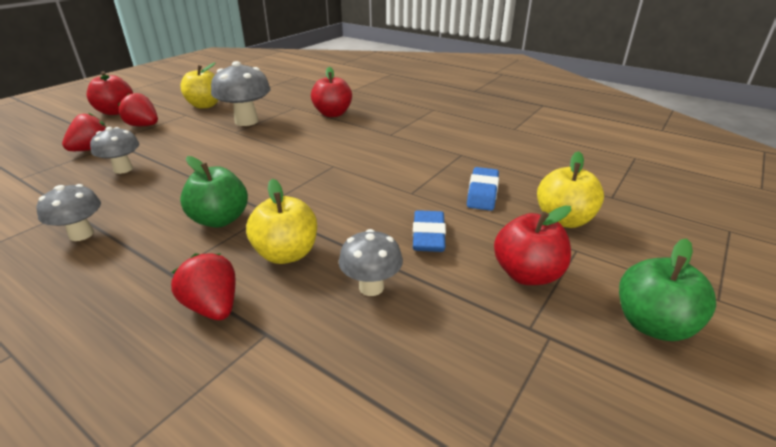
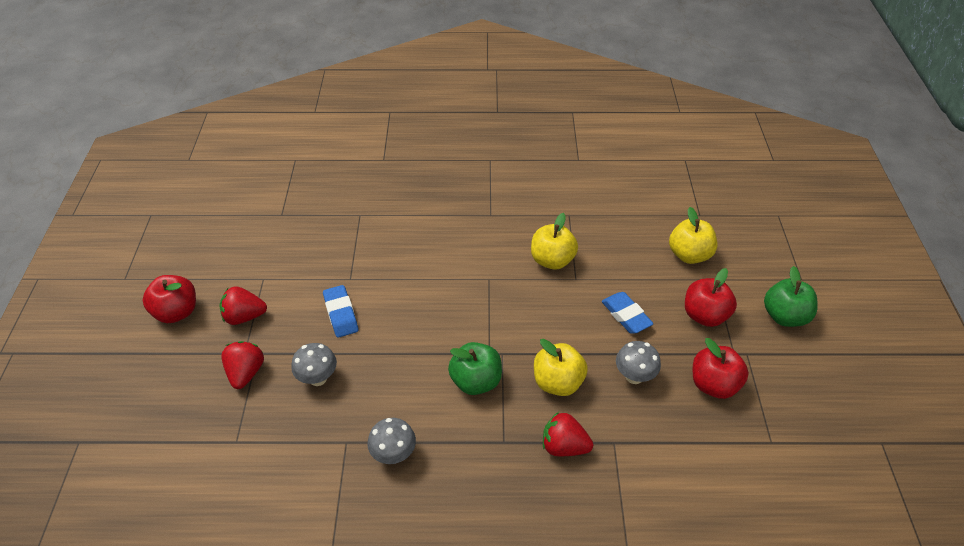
camera: 35 degrees left, 15 degrees up
yellow apple [180,63,219,109] -> yellow apple moved to [531,213,578,270]
grey mushroom [211,61,271,126] -> none
red apple [311,67,352,117] -> red apple moved to [693,338,749,399]
blue eraser [467,167,499,211] -> blue eraser moved to [323,285,358,338]

